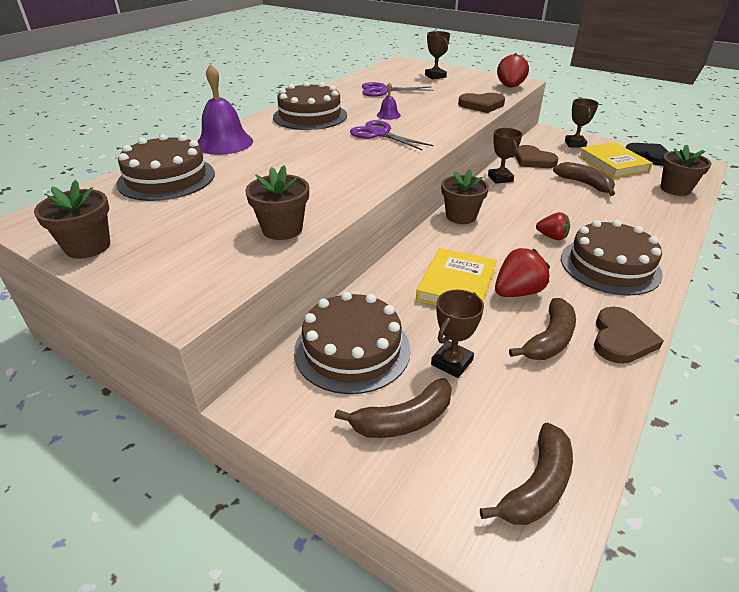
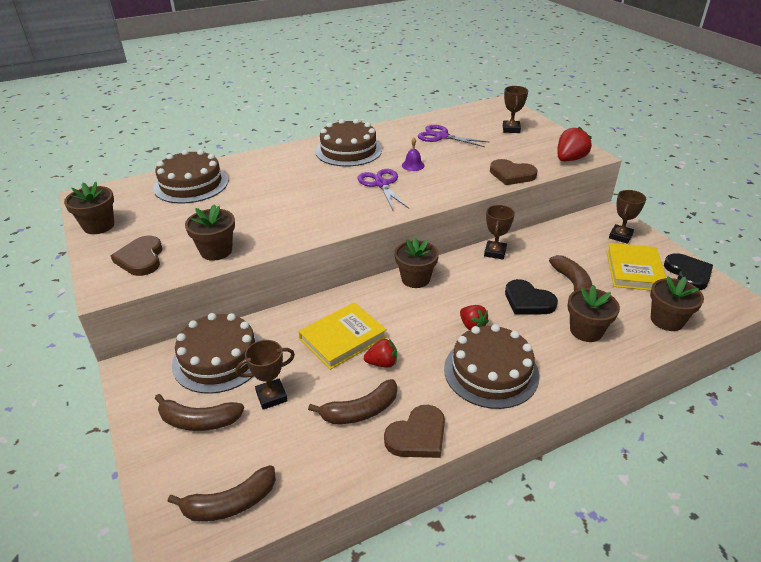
camera: 30 degrees right, 0 degrees up
purple bell [198,64,253,155] -> none
red strawberry [495,248,550,297] -> red strawberry [364,339,397,368], size x0.66
brown heart [515,145,558,168] -> brown heart moved to [111,236,163,276]
none -> black heart [505,279,558,315]
none -> brown flower pot [568,285,620,342]

